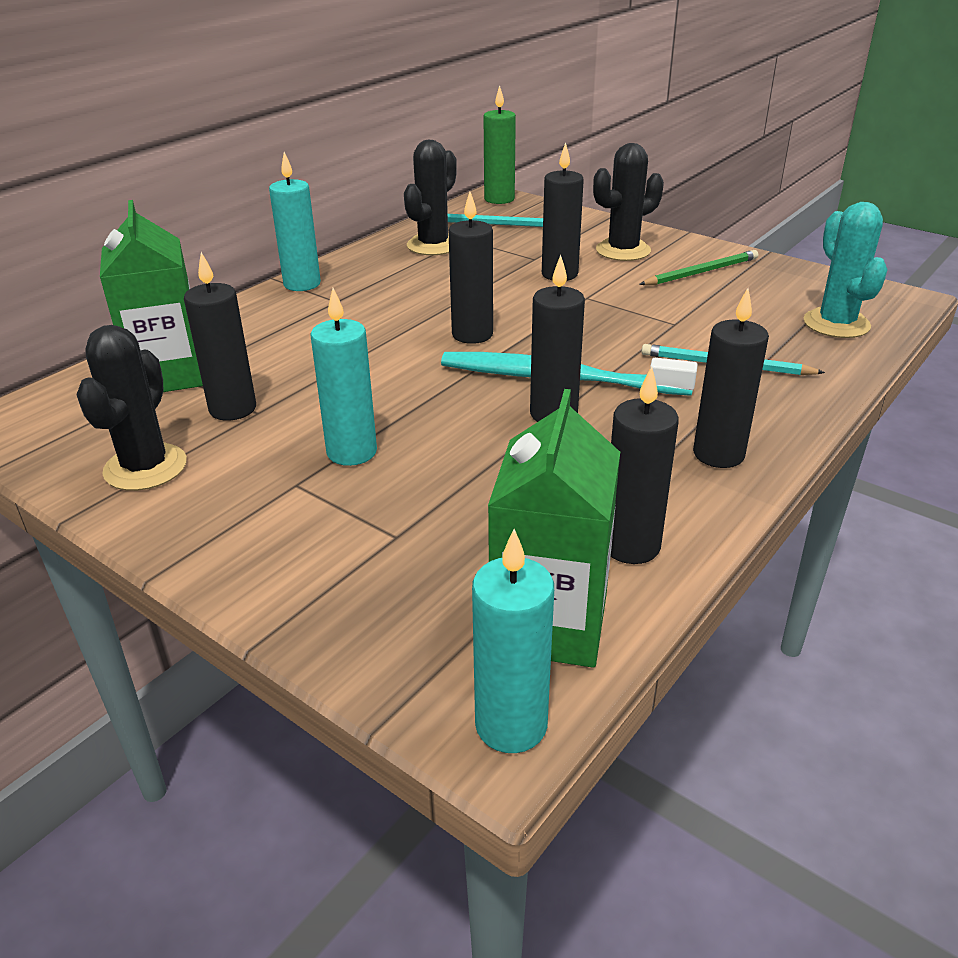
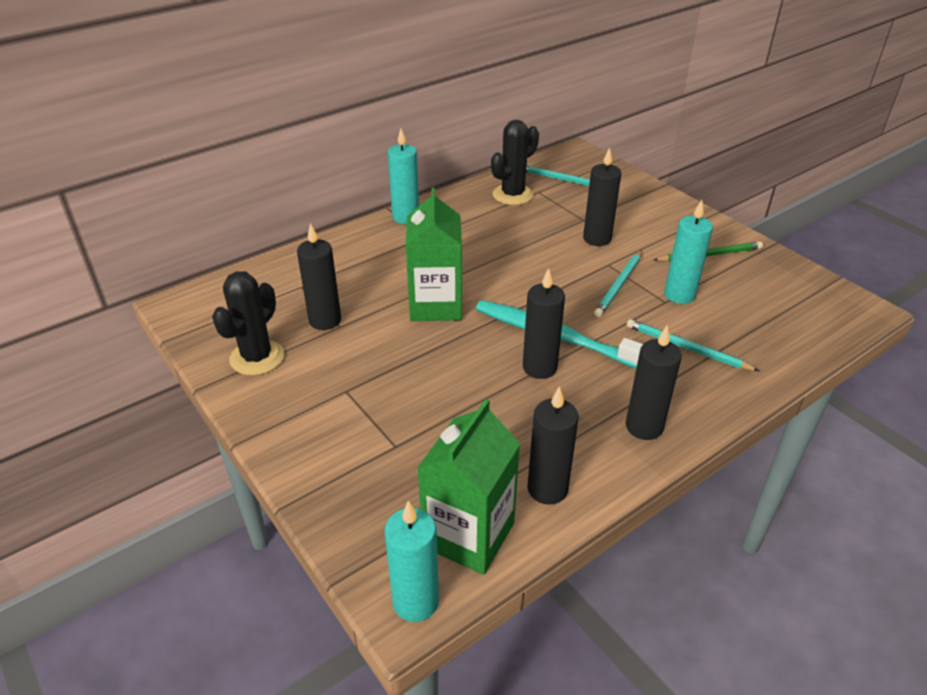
camera: 15 degrees right, 5 degrees up
green carton [100,200,203,392] -> green carton moved to [406,188,462,321]
turquoise candle [311,288,377,466] -> turquoise candle moved to [664,200,713,304]
black candle [448,192,493,344] -> none
green candle [484,85,516,204] -> none
black cactus [593,143,664,261] -> none
turquoise cactus [804,202,888,338] -> none
none -> turquoise pencil [594,250,642,317]

